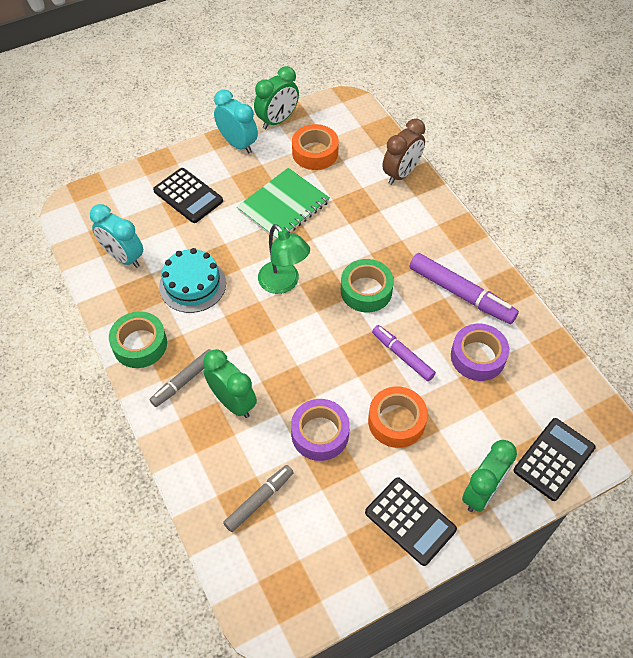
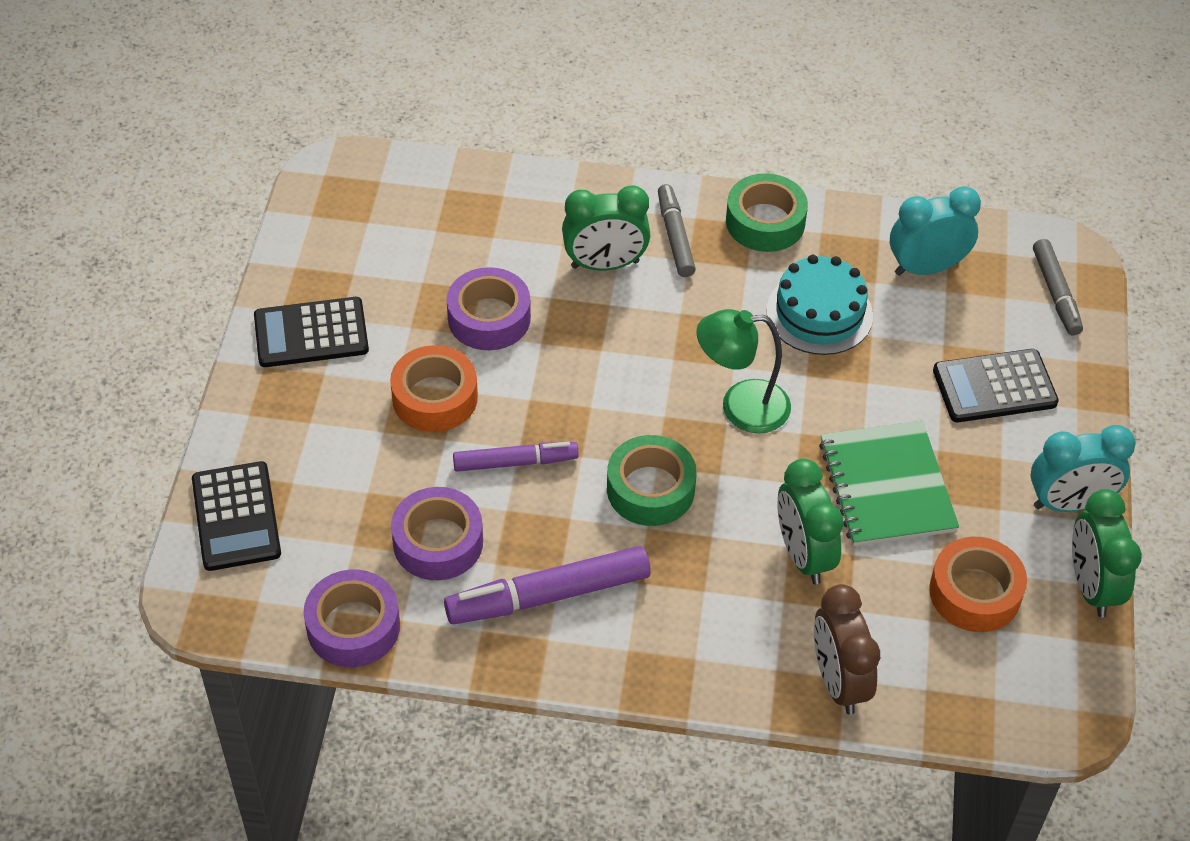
camera: 125 degrees right, 5 degrees down
grey marker [223,465,294,532] -> grey marker moved to [1033,239,1083,335]
green clock [462,440,517,512] -> green clock moved to [777,459,844,584]
none -> purple tape [304,570,400,667]

